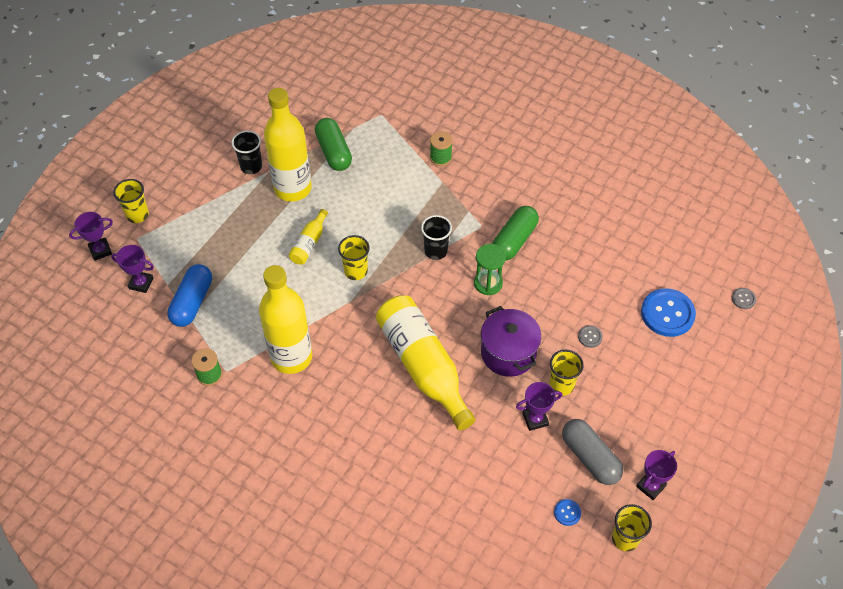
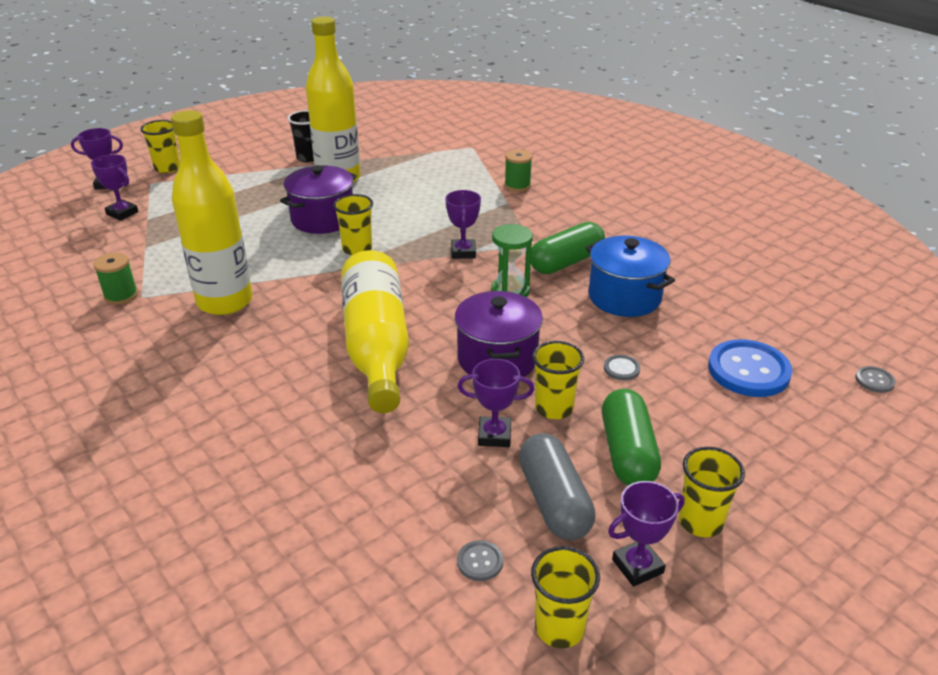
camera: 20 degrees right, 20 degrees down
blue capsule [167,264,212,327] -> none
yellow bottle [289,209,328,265] -> purple pot [280,165,357,234]
green capsule [315,118,352,171] -> green capsule moved to [602,389,661,486]
black cup [421,215,452,260] -> purple trophy [445,190,481,259]
blue button [554,499,581,526] -> grey button [457,540,503,581]
none -> blue pot [586,236,675,317]
none -> yellow cup [678,447,745,537]

